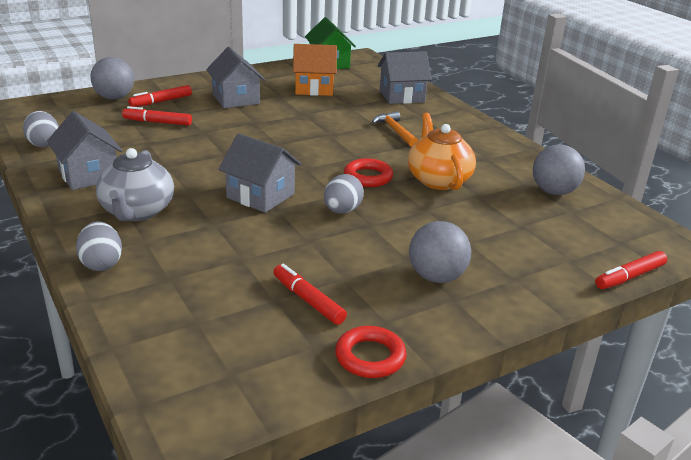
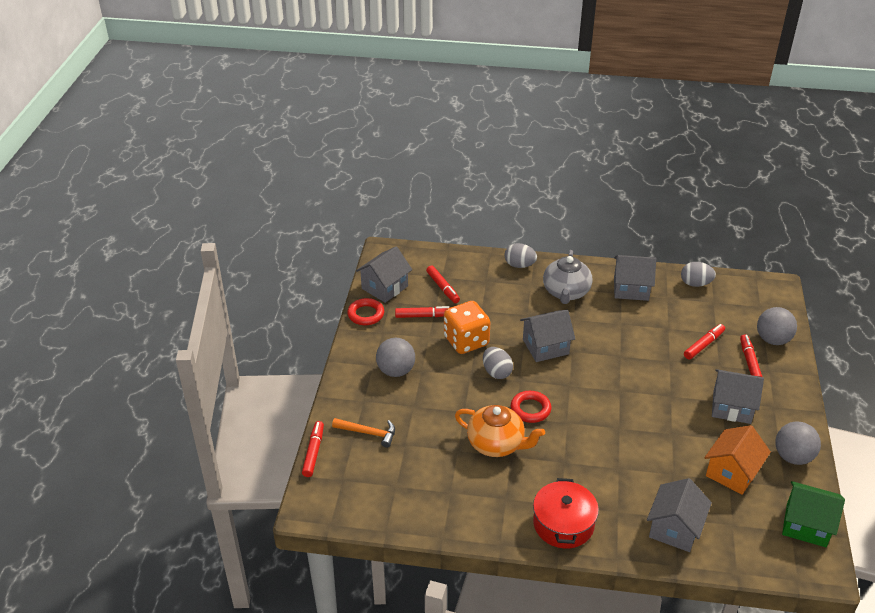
camera: 130 degrees right, 10 degrees up
grey teapot [96,148,174,221] -> grey teapot turned 120 degrees counterclockwise [543,250,593,304]
orange hammer [372,111,418,147] -> orange hammer moved to [332,418,395,448]
grey ball [533,144,585,195] -> grey ball moved to [775,422,821,465]
none -> grey house [356,246,412,303]
none -> red marker [426,265,460,303]
none -> orange dice [444,301,490,354]
none -> red pot [533,478,599,549]

